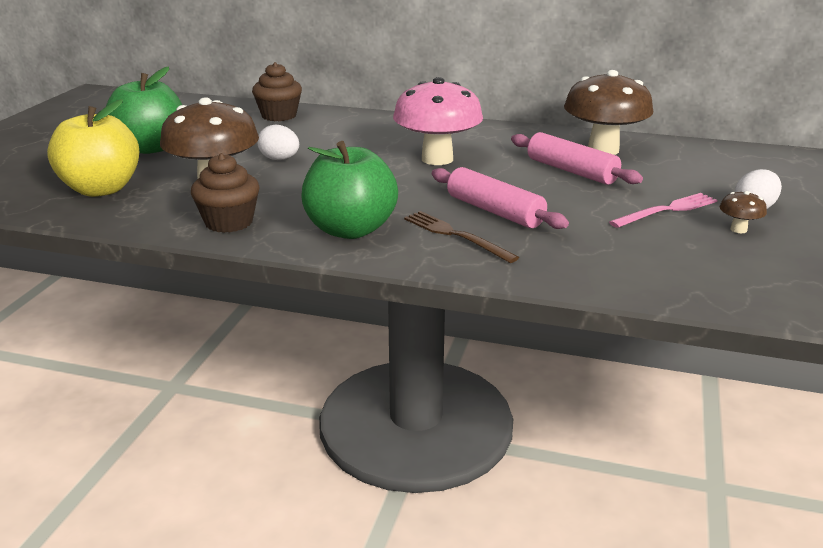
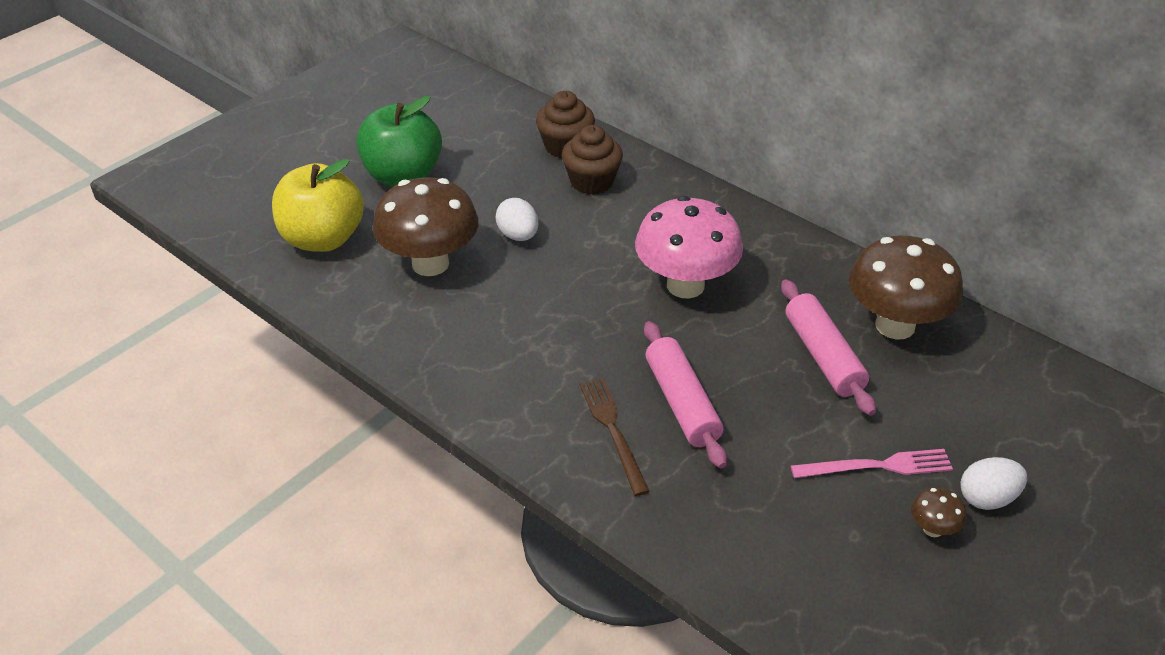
camera: 25 degrees right, 15 degrees up
brown cupcake [191,153,260,233] -> brown cupcake moved to [562,125,623,195]
green apple [301,141,398,239] -> none

